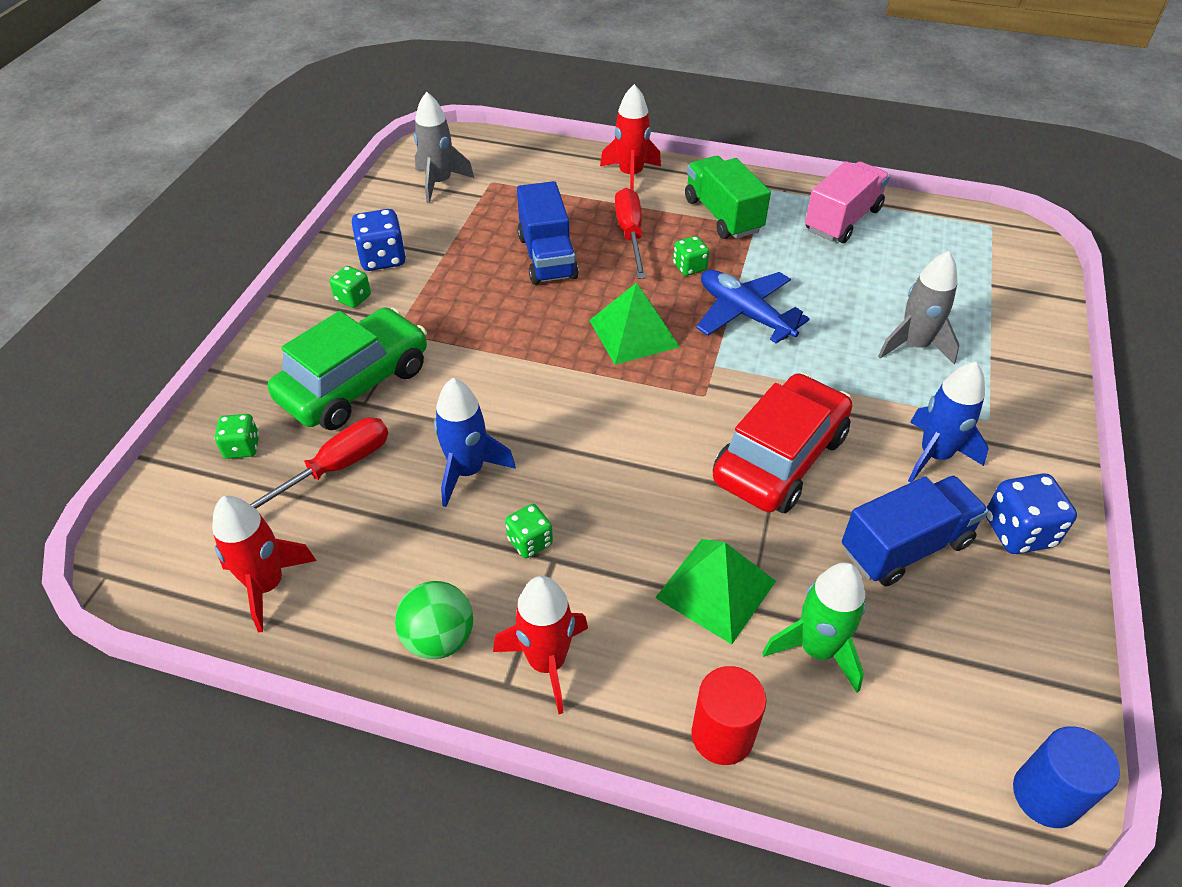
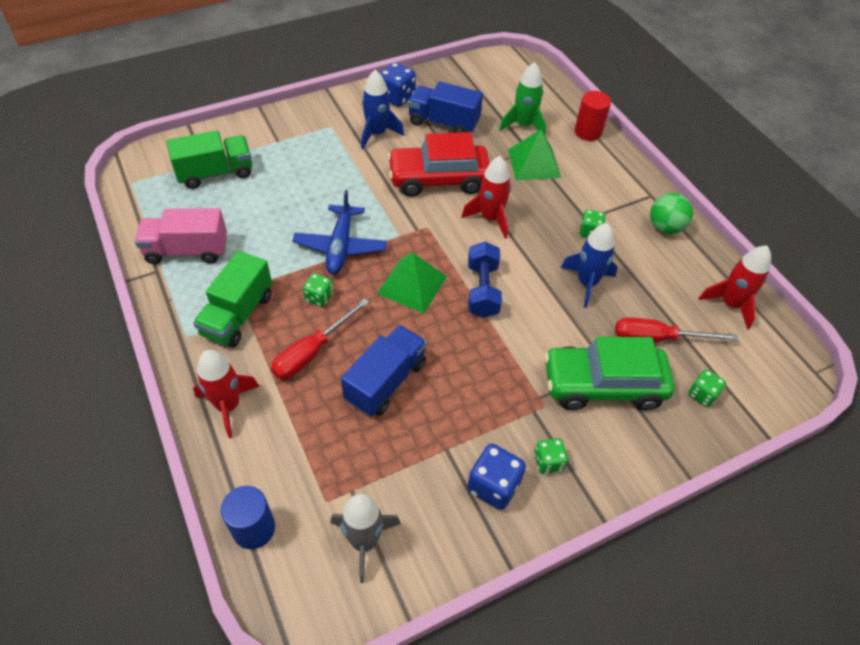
camera: 135 degrees left, 5 degrees up
red rocket [493,576,588,714] -> red rocket moved to [461,156,511,239]
grey rocket [878,251,959,364] -> none
blue cylinder [1013,726,1120,828] -> blue cylinder moved to [221,486,275,549]
none -> green truck [167,130,252,189]
none -> blue dumbbell [468,242,502,318]

